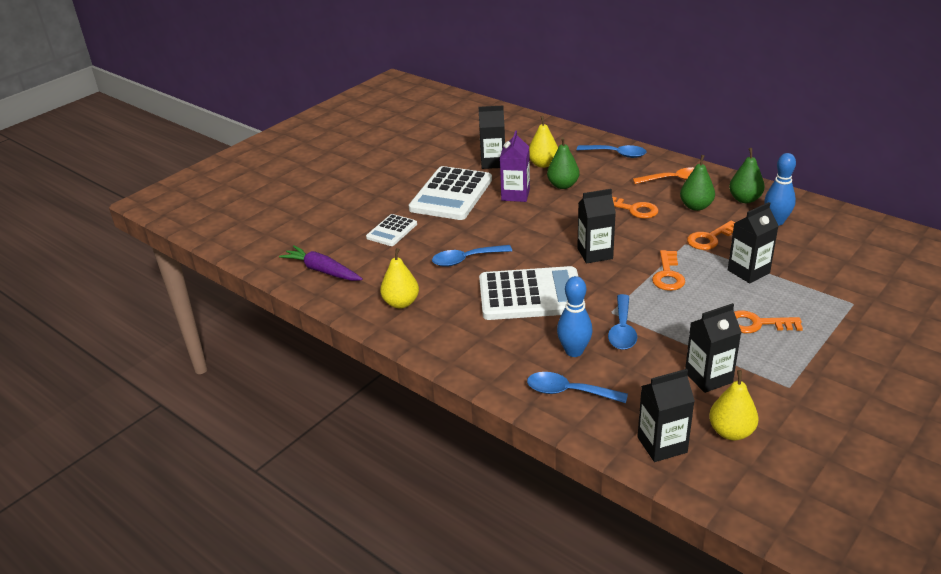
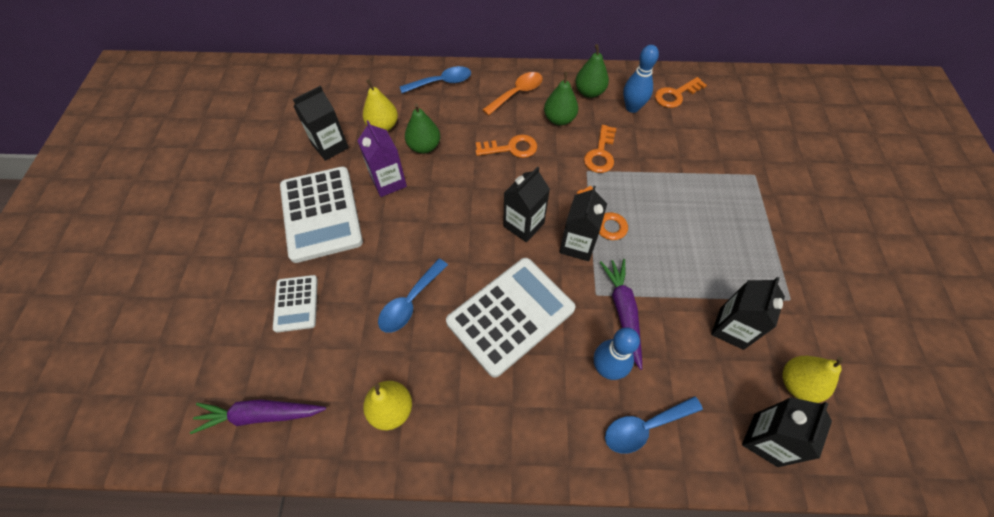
camera: 40 degrees left, 25 degrees up
blue spoon [608,294,637,350] -> purple carrot [600,259,642,370]
black carton [728,202,779,283] -> black carton moved to [559,186,607,261]
orange key [734,310,803,333] -> orange key moved to [655,77,707,108]

